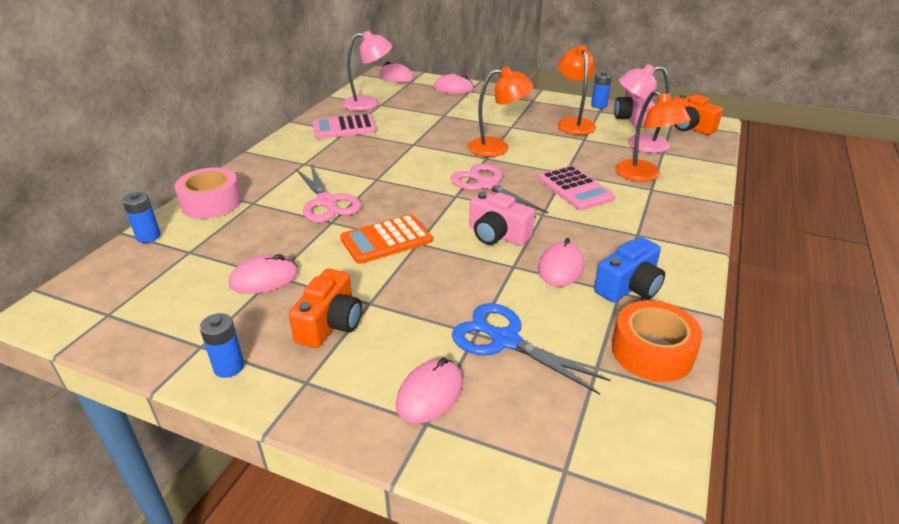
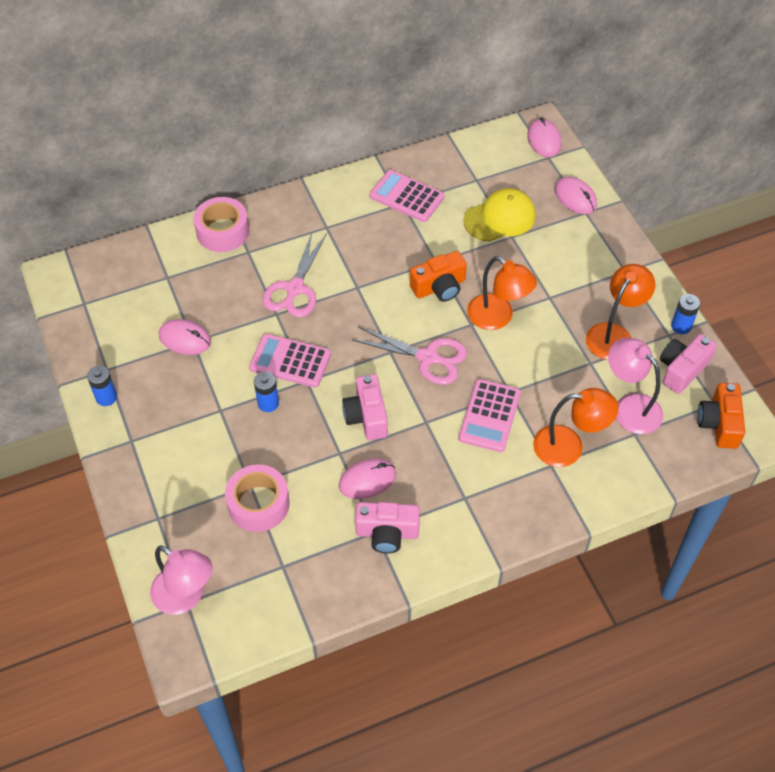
camera: 45 degrees right, 20 degrees up
blue battery [122,192,161,243] -> blue battery moved to [254,372,279,412]
orange camera [289,269,362,348] -> orange camera moved to [410,251,467,302]
orange calculator [340,214,432,264] -> pink calculator [249,334,331,387]
pink lamp [342,30,392,111] -> pink lamp moved to [150,545,213,615]
pink mouse [396,358,463,424] -> none
pink scissors [451,164,548,218] -> pink scissors turned 105 degrees clockwise [352,326,467,385]
blue scissors [452,303,611,395] -> pink tape [225,464,290,532]
blue camera [594,237,665,302] -> pink camera [355,502,420,553]
orange tape [612,300,703,382] -> none
orange lamp [615,90,691,182] -> orange lamp turned 105 degrees counterclockwise [533,388,618,467]
none -> yellow cap [463,188,536,242]

